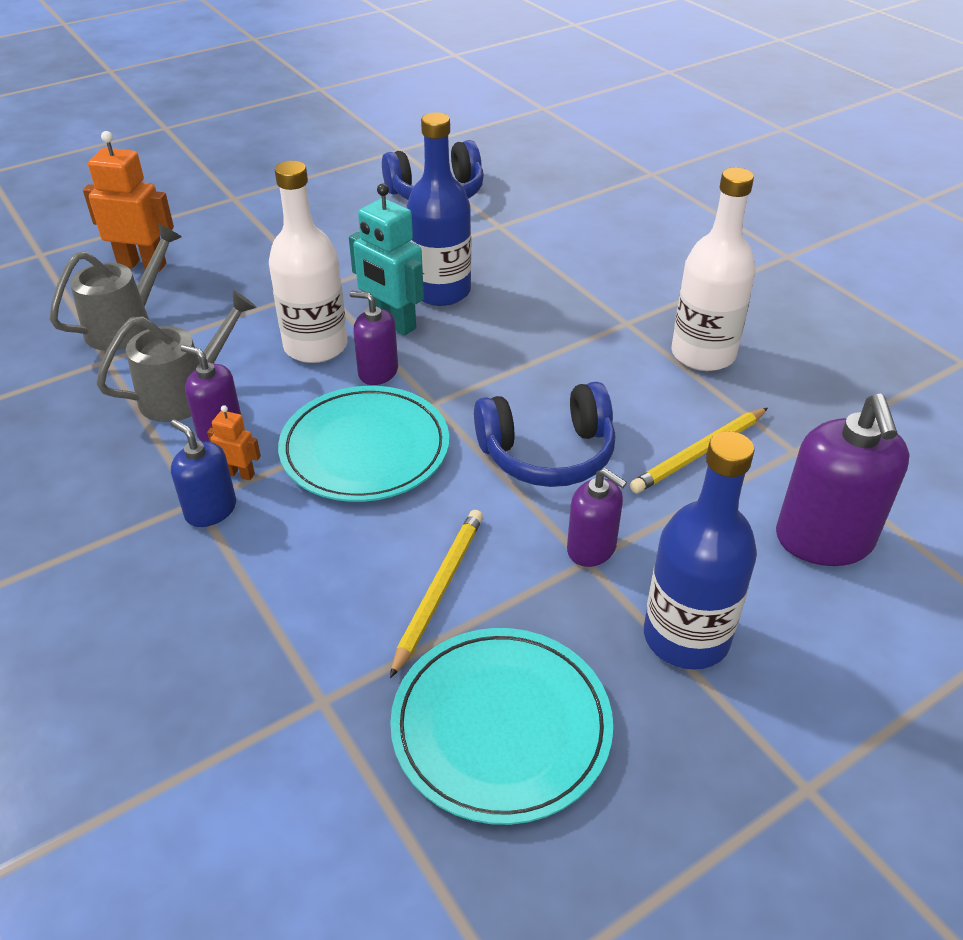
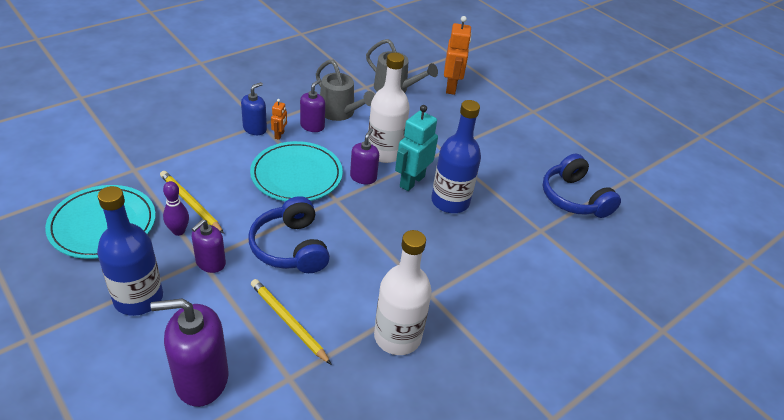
camera: 80 degrees right, 0 degrees up
yellow pencil [390,510,483,678] -> yellow pencil turned 150 degrees counterclockwise [160,171,224,234]
none -> purple bowling pin [163,181,189,236]

